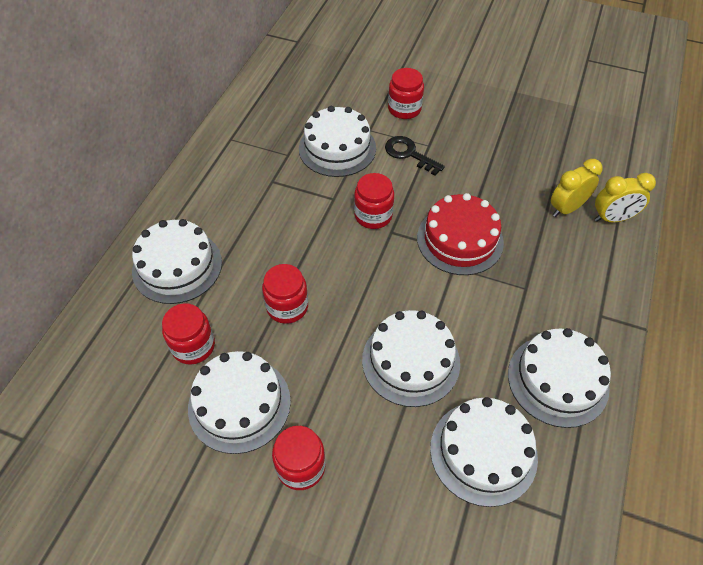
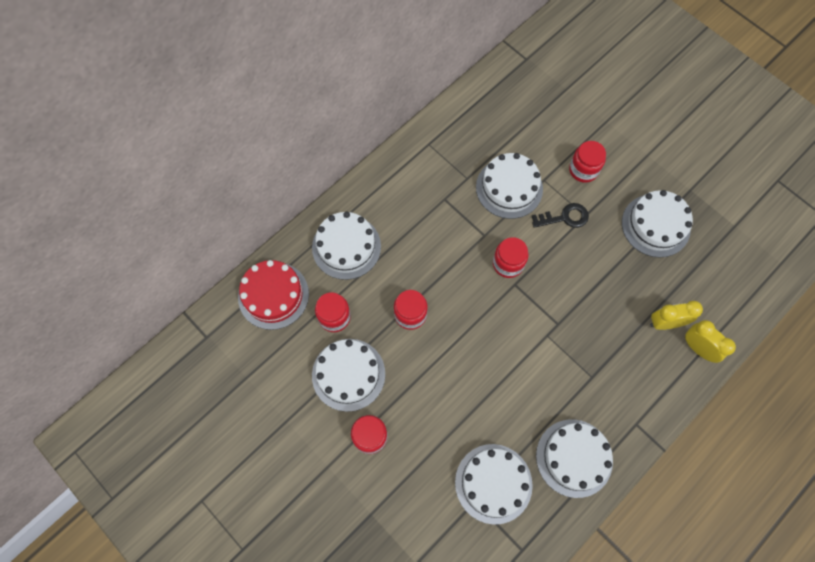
camera: 25 degrees right, 15 degrees up
white cake [362,310,460,407] -> white cake moved to [622,190,693,257]
black key [385,136,445,176] -> black key turned 105 degrees clockwise [532,203,589,228]
red cake [417,193,504,275] -> red cake moved to [238,260,309,330]
yellow clock [595,173,656,222] -> yellow clock turned 150 degrees counterclockwise [685,320,736,363]

